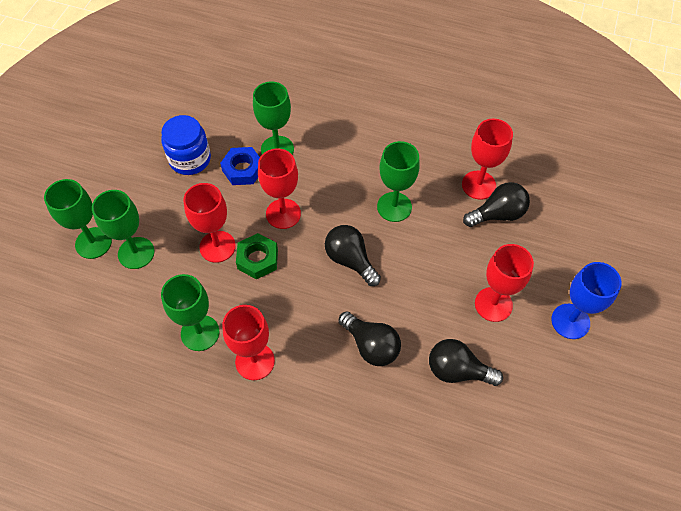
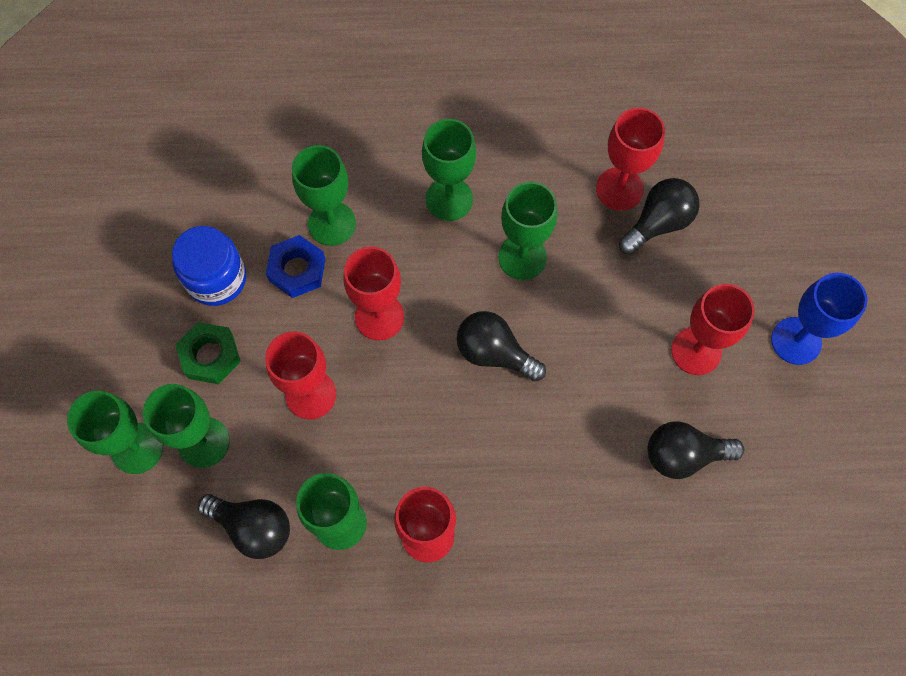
camera: 20 degrees left, 10 degrees up
green nut [236,233,278,279] -> green nut moved to [176,322,241,384]
black light bulb [338,311,401,366] -> black light bulb moved to [198,494,290,559]
none -> green goblet [422,119,476,221]

